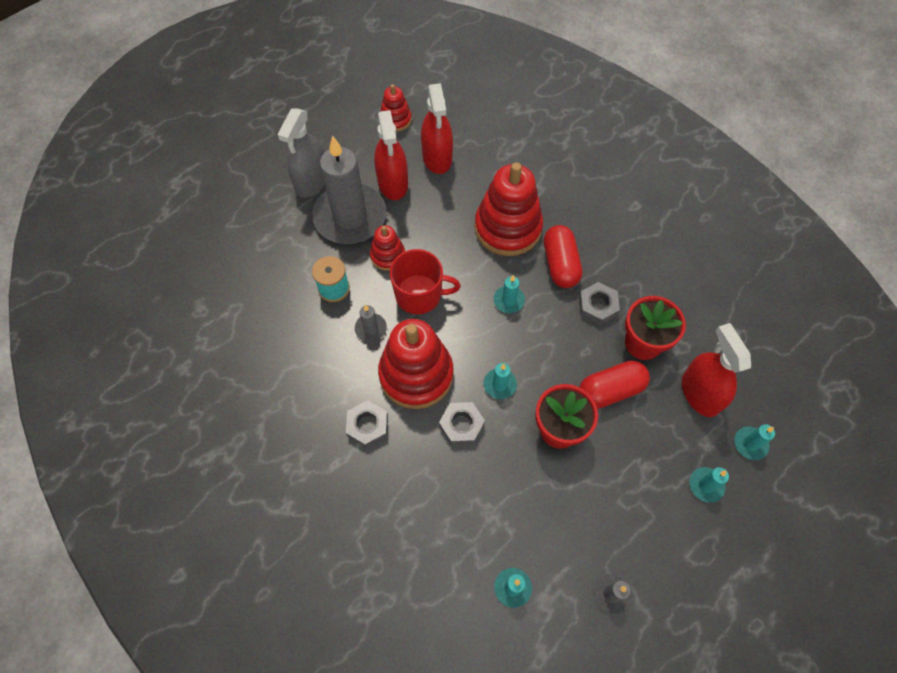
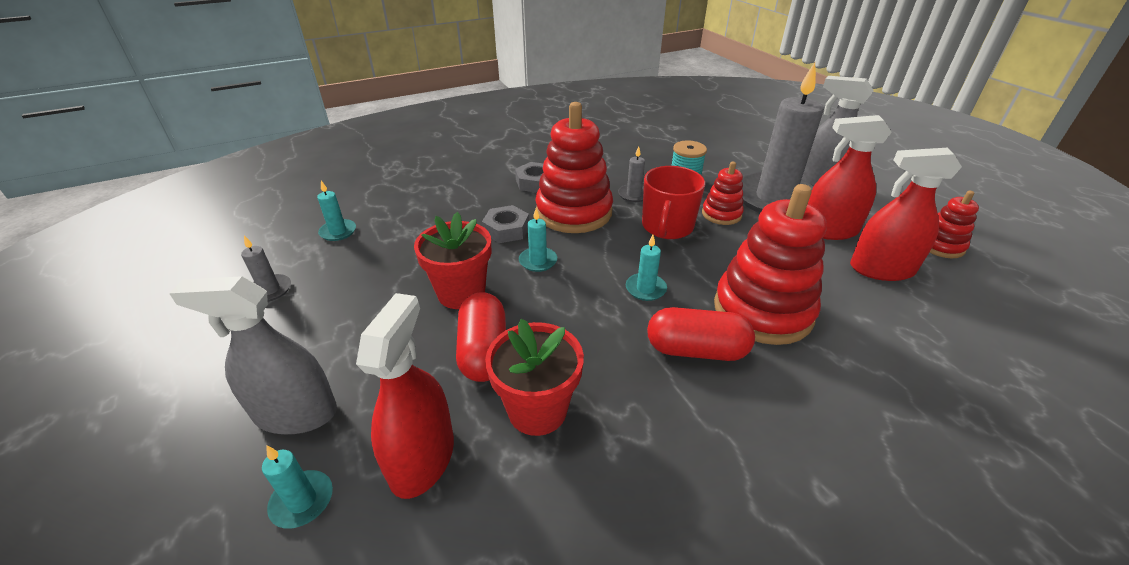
camera: 105 degrees right, 25 degrees down
grey nut [579,282,620,325] -> none
red spray bottle [682,323,751,417] -> red spray bottle turned 75 degrees counterclockwise [356,293,454,499]
turquoise candle [689,467,729,503] -> grey spray bottle [169,276,337,434]

